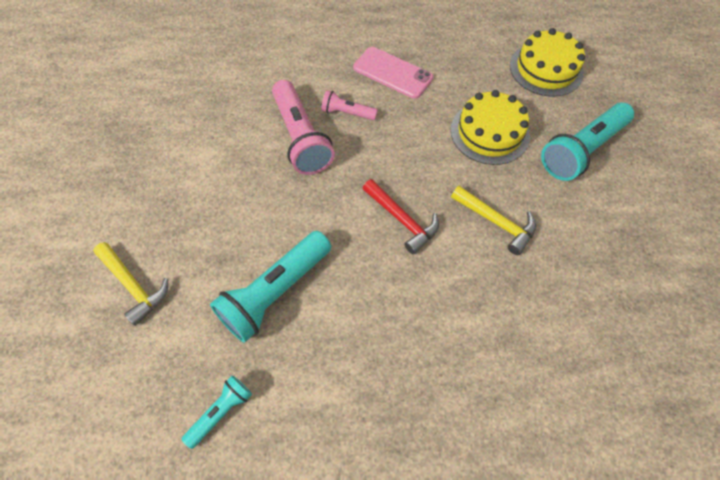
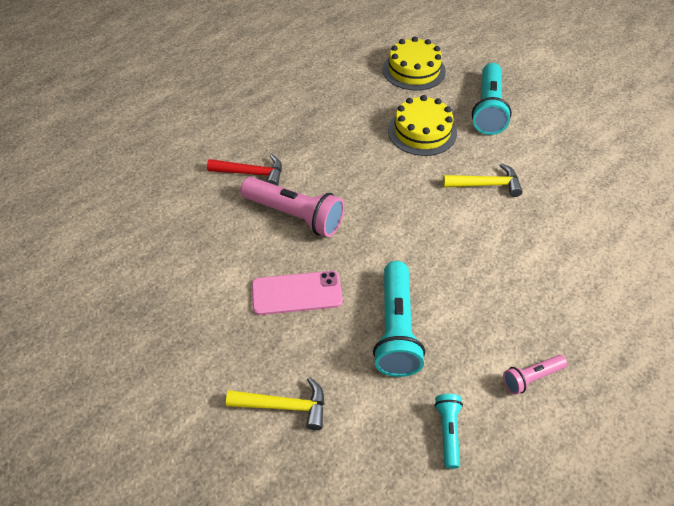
camera: 40 degrees left, 10 degrees down
pink flashlight [322,90,378,120] -> pink flashlight moved to [503,355,567,395]
pink phone [353,47,433,99] -> pink phone moved to [252,271,343,315]
red hammer [362,179,439,254] -> red hammer moved to [207,155,282,186]

